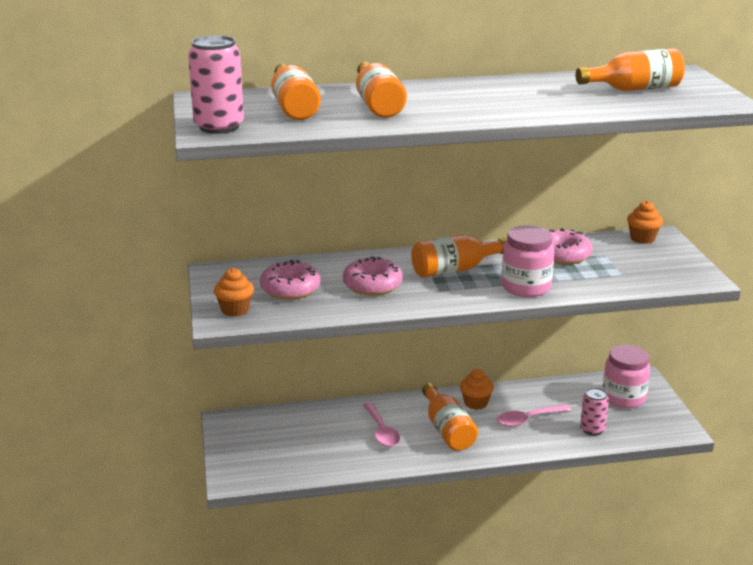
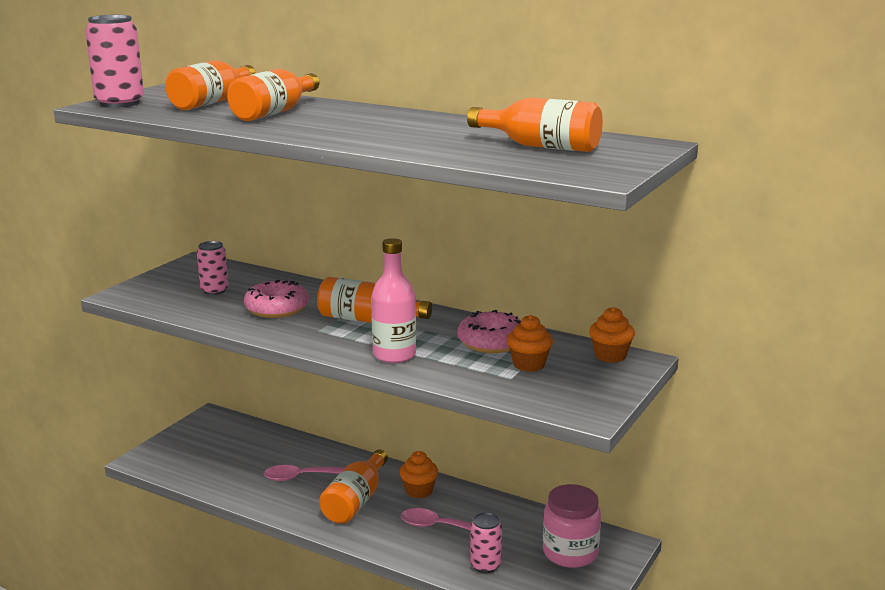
camera: 40 degrees right, 5 degrees down
orange cupcake [214,268,254,317] -> orange cupcake moved to [507,315,553,372]
pink donut [260,260,321,300] -> pink can [197,241,229,295]
pink spoon [363,403,400,447] -> pink spoon turned 60 degrees clockwise [263,465,346,481]
pink jar [502,225,555,297] -> pink bottle [371,238,416,363]

